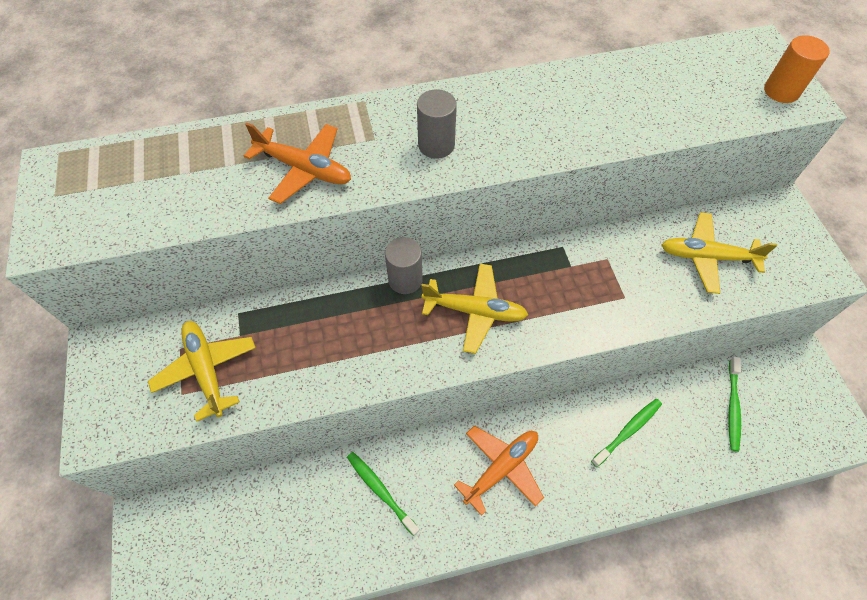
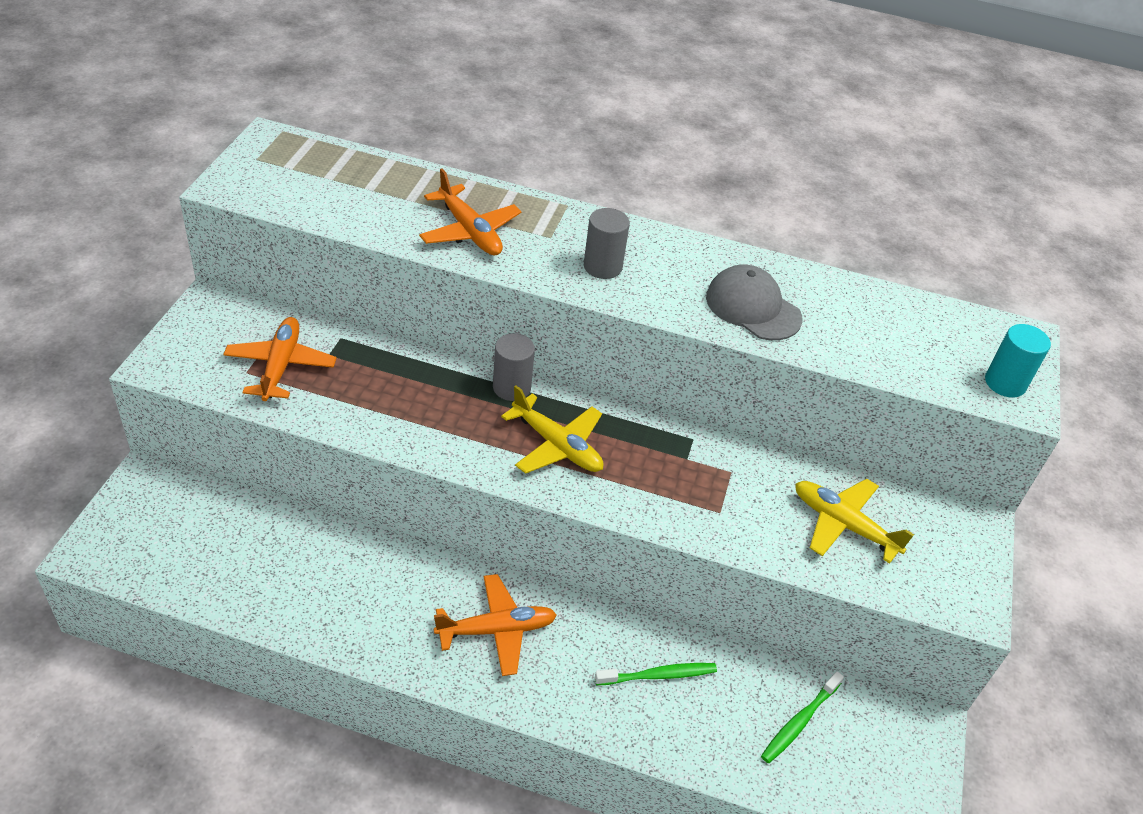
camera: 25 degrees right, 15 degrees down
yellow plane [148,321,256,422] -> orange plane [223,317,337,401]
green toothbrush [347,452,420,536] -> none
orange cylinder [764,35,830,103] -> turquoise cylinder [985,324,1051,397]
none -> grey cap [706,264,803,340]

